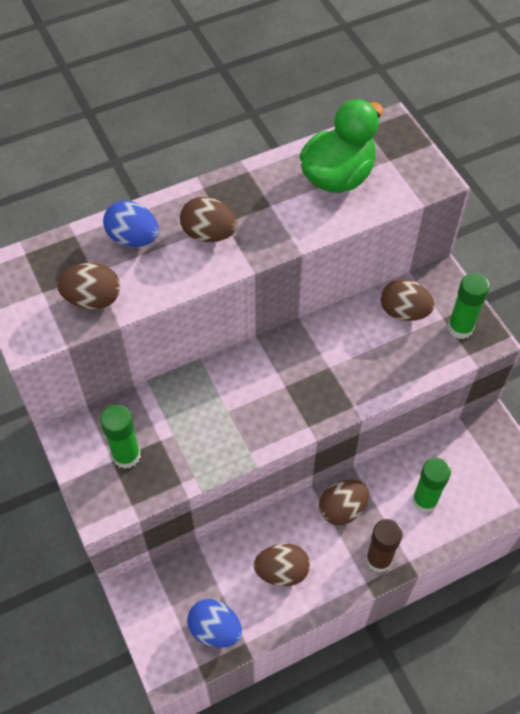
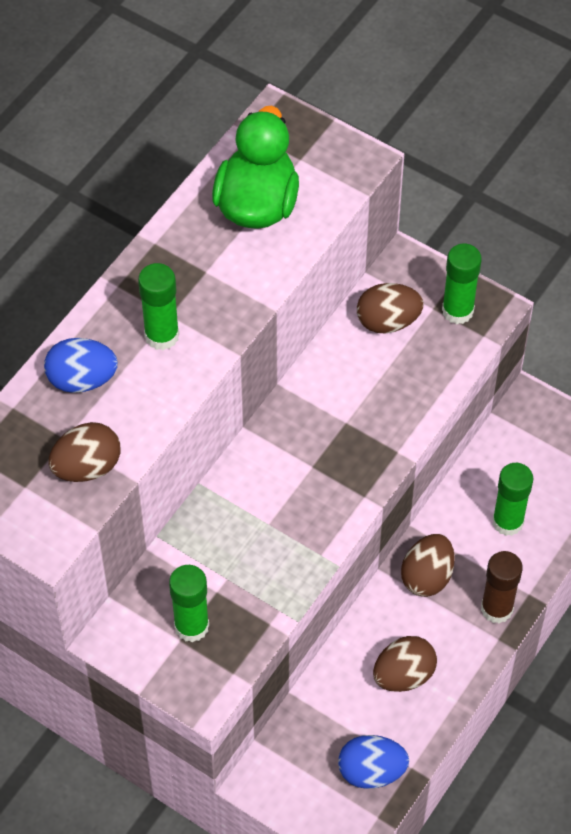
camera: 30 degrees left, 0 degrees up
brown egg [180,197,237,242] -> green glue stick [138,263,179,350]

